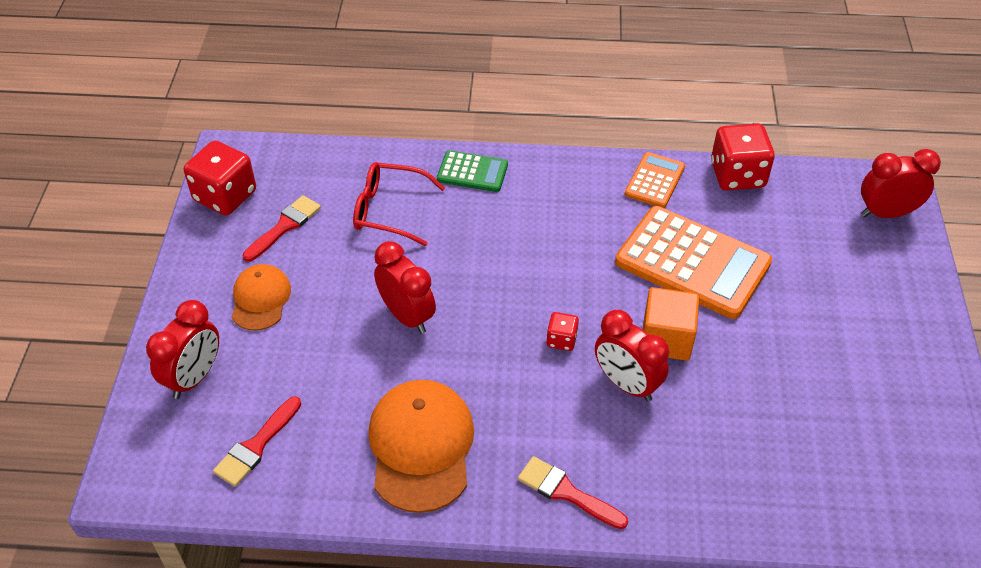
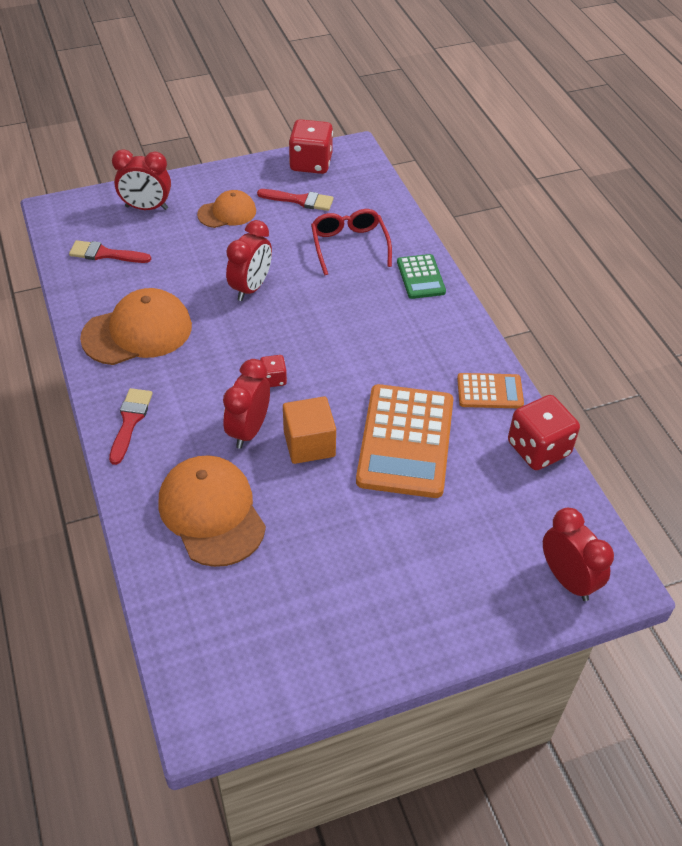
camera: 65 degrees right, 0 degrees up
none -> orange cap [158,455,266,567]

